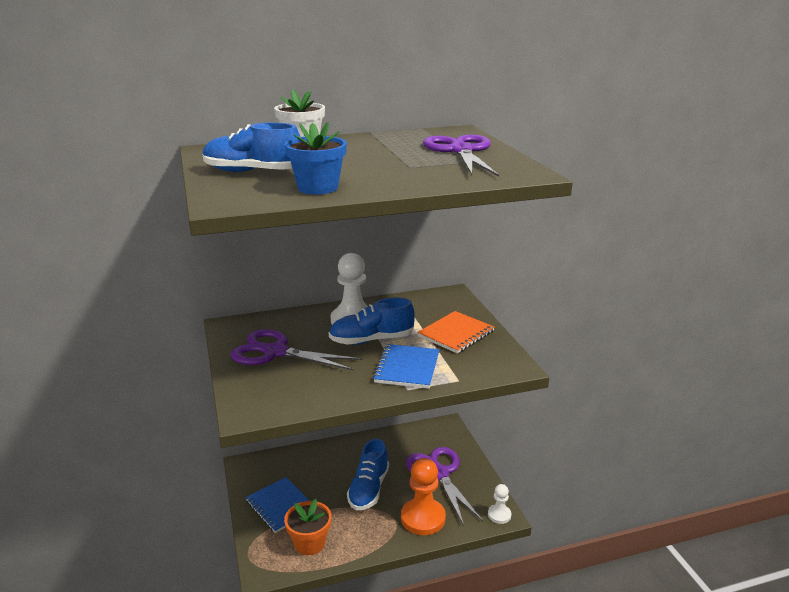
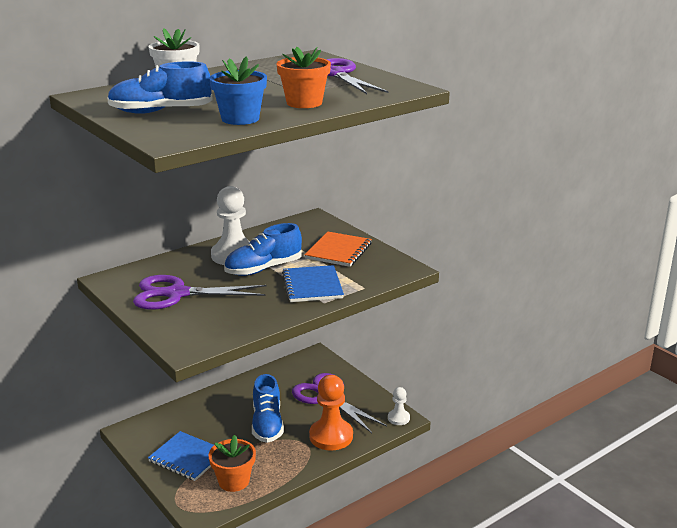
camera: 20 degrees left, 0 degrees up
none -> orange flower pot [277,47,331,108]

